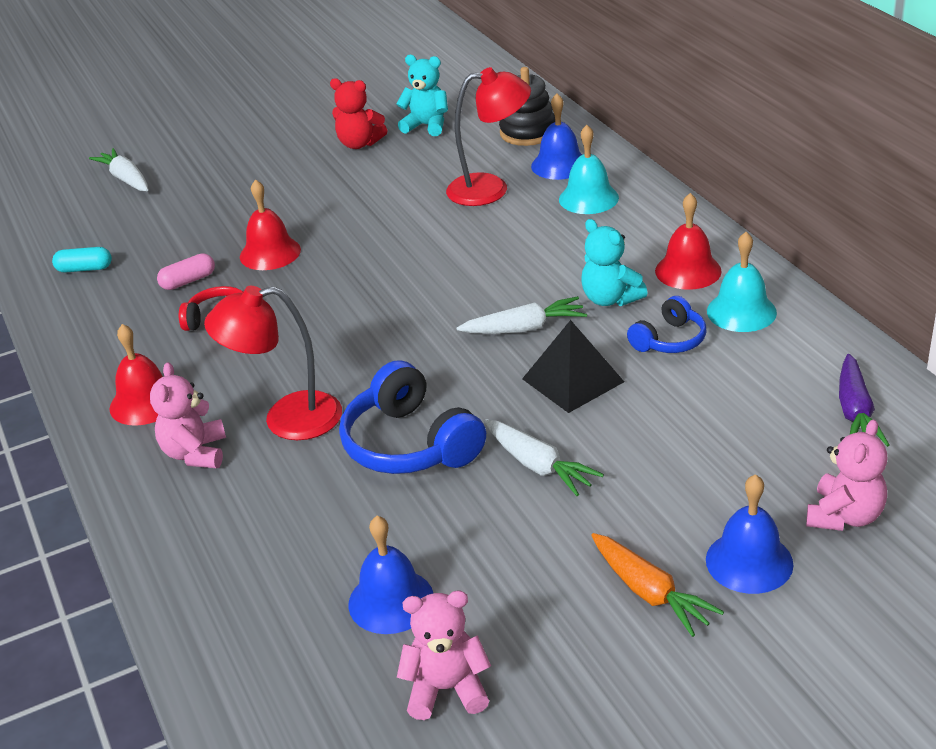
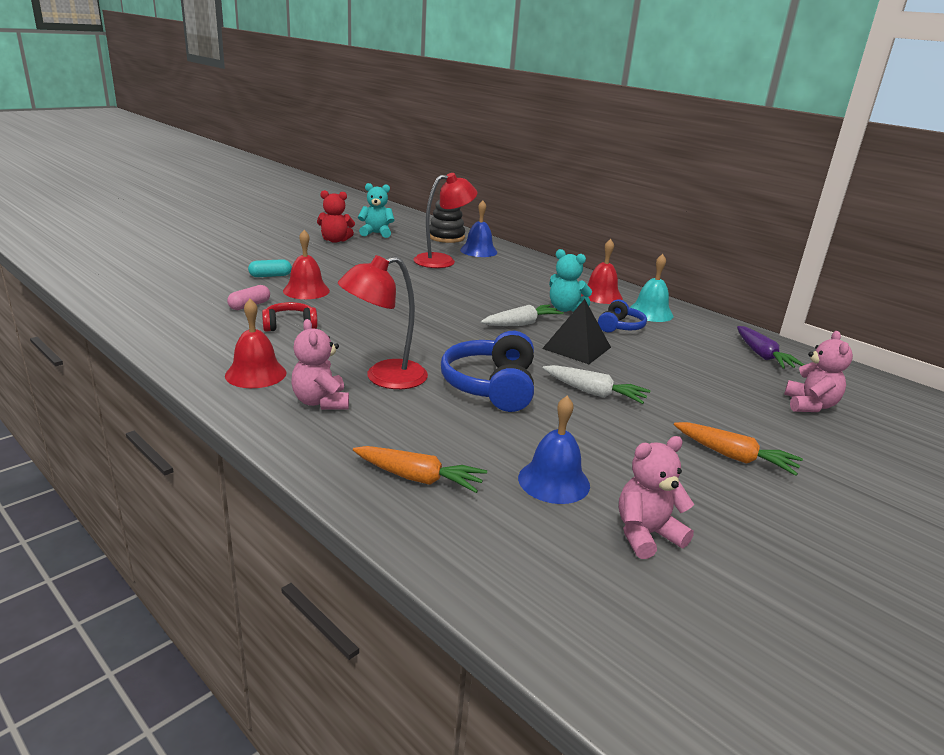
camera: 25 degrees left, 10 degrees down
turquoise capsule [52,247,112,273] -> turquoise capsule moved to [248,259,292,277]
white carrot [89,148,148,191] -> none
blue headphones [339,360,486,474] -> blue headphones turned 60 degrees clockwise [441,331,534,412]
turquoise bell [559,125,619,214] -> none
blue bell [706,474,794,594] -> none
none -> orange carrot [353,446,487,493]

